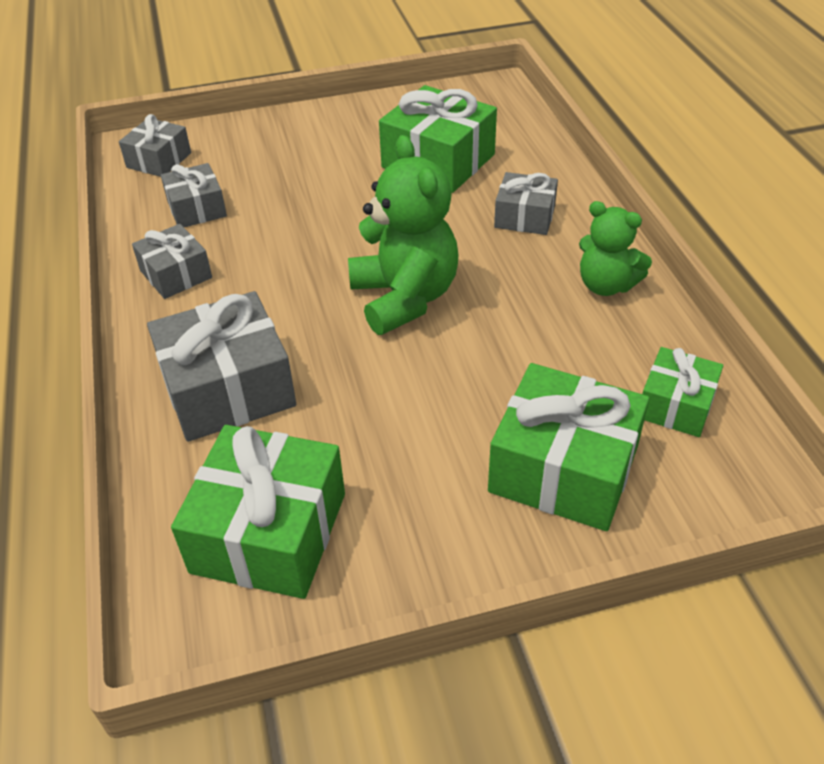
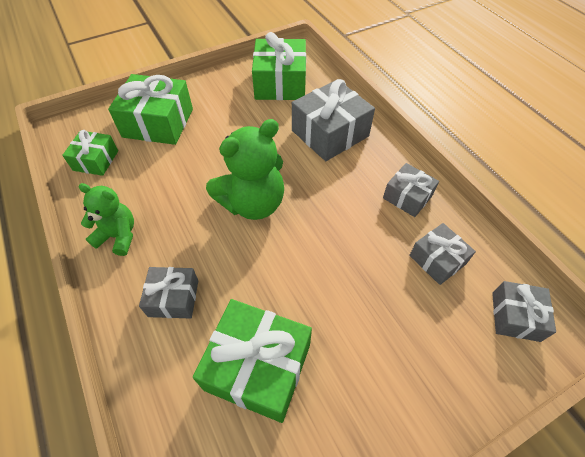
camera: 165 degrees right, 10 degrees up
green teddy bear [348,135,459,335] -> green teddy bear turned 90 degrees counterclockwise [206,119,284,220]

